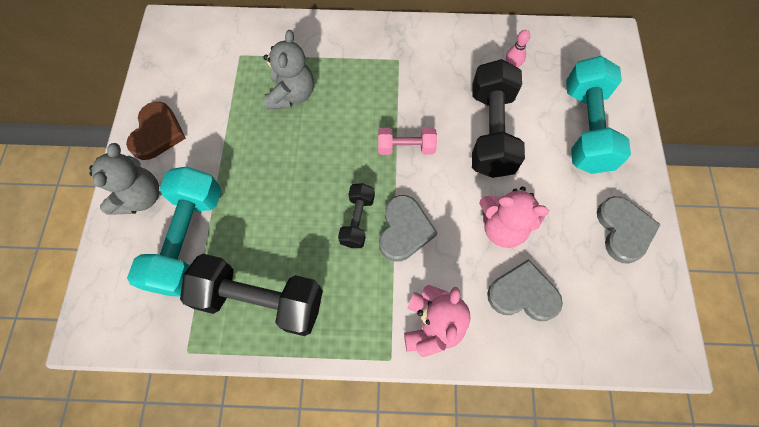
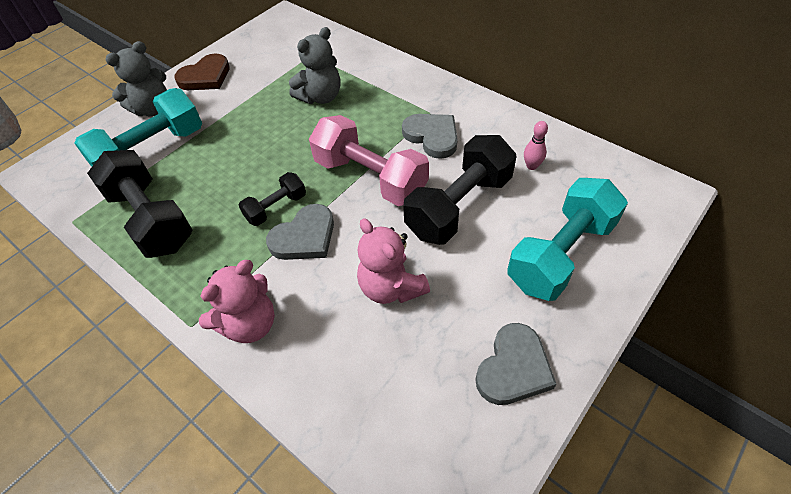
camera: 40 degrees right, 15 degrees down
pink dumbbell [378,127,437,155] -> pink dumbbell [309,115,429,206], size x1.90
grey heart [487,259,563,321] -> grey heart moved to [402,114,458,159]

